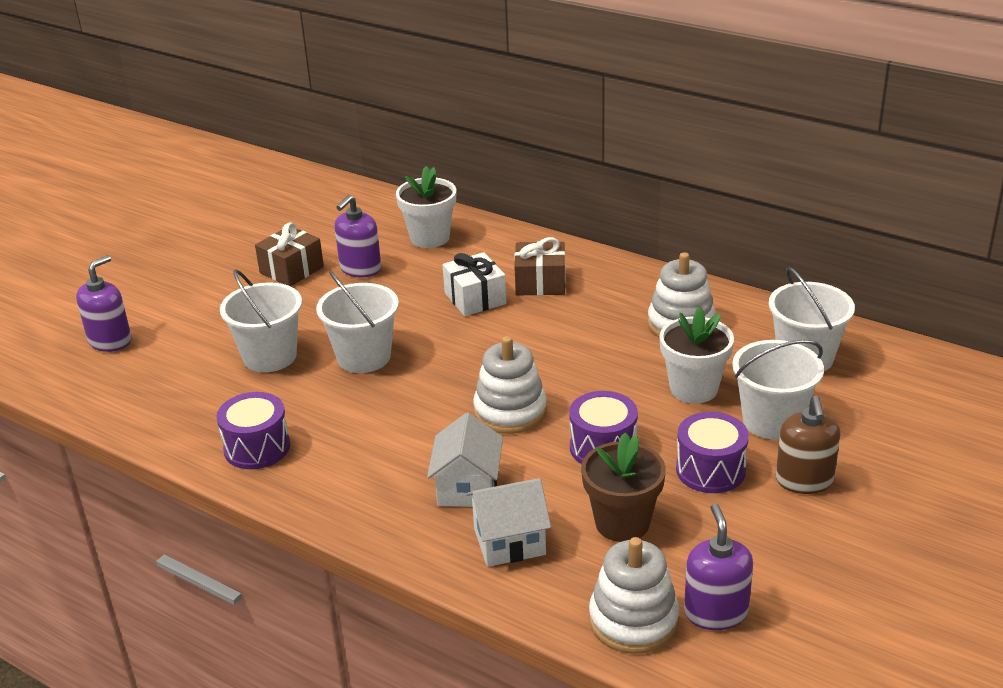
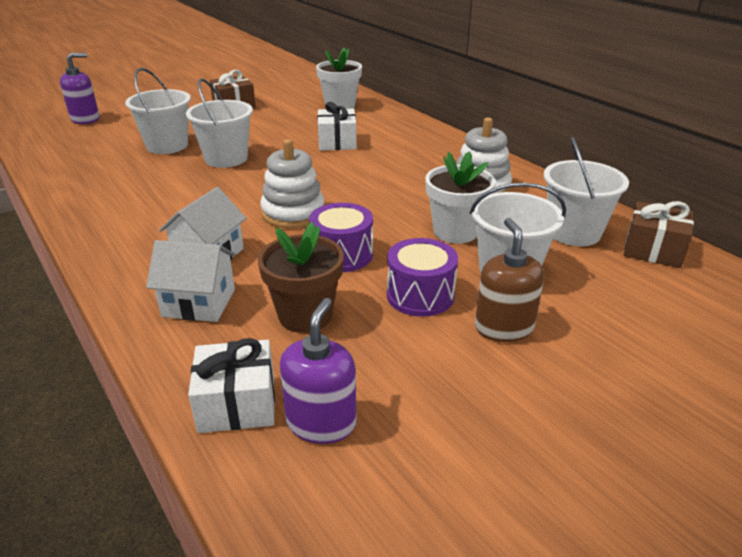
camera: 20 degrees right, 0 degrees up
purple drum [216,392,290,469] -> none
purple soap dispenser [335,195,381,277] -> none
brown gift [514,237,565,295] -> brown gift moved to [624,201,694,268]
white stacking toy [589,537,679,654] -> white gift [188,338,275,433]
brown soap dispenser [776,396,840,494] -> brown soap dispenser turned 150 degrees clockwise [475,218,544,342]

